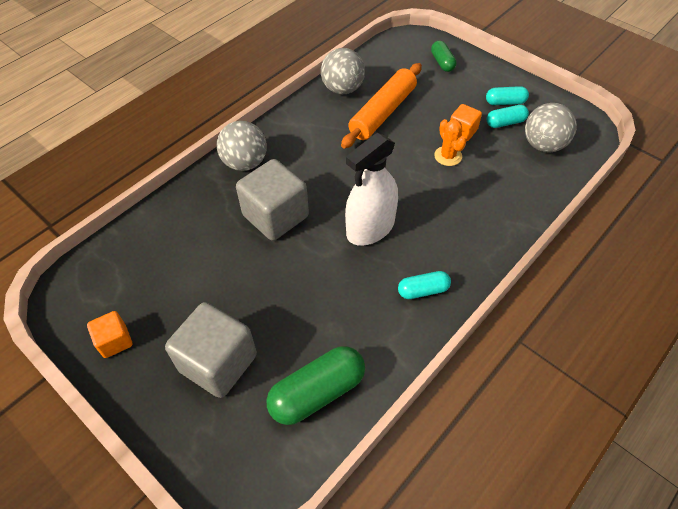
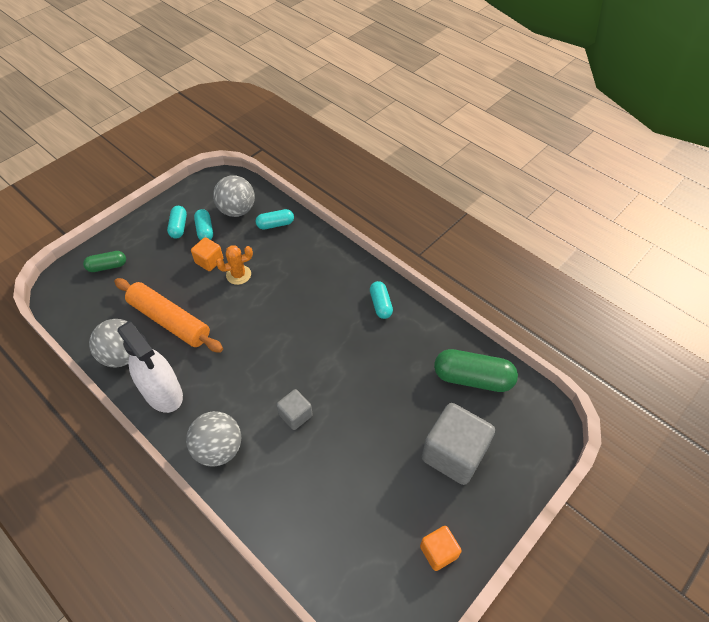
camera: 90 degrees left, 0 degrees up
grey cube [236,159,309,241] -> grey cube [277,389,313,430], size x0.52
green capsule [266,346,365,425] -> green capsule turned 45 degrees counterclockwise [434,349,518,392]
white spray bottle [345,133,398,246] -> white spray bottle moved to [117,321,183,413]
none -> turquoise capsule [256,209,294,229]

